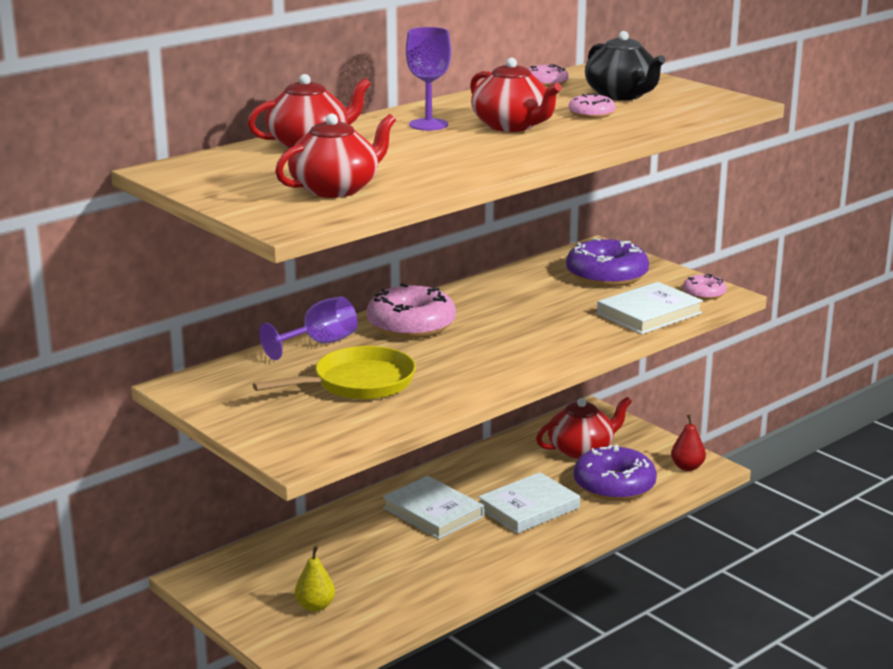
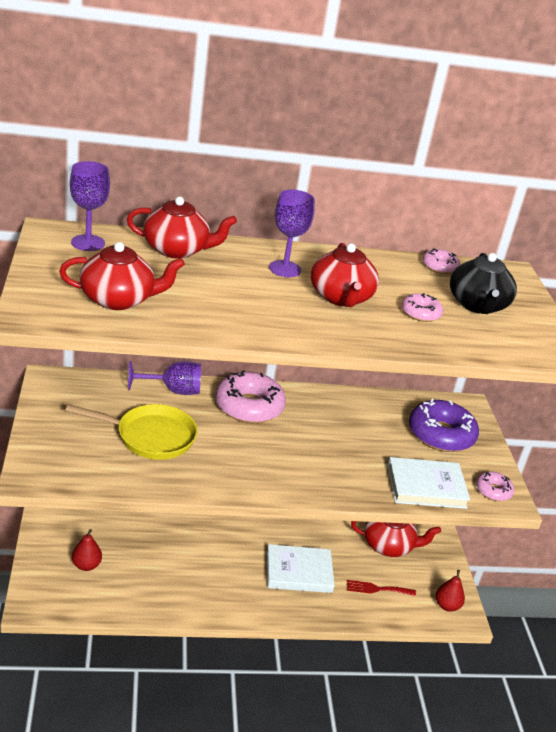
camera: 30 degrees right, 10 degrees up
yellow pear [295,547,335,612] -> red pear [72,529,102,571]
white book [383,476,484,539] -> none
purple donut [574,444,657,501] -> red fork [347,580,416,596]
none -> purple goblet [70,161,110,251]

